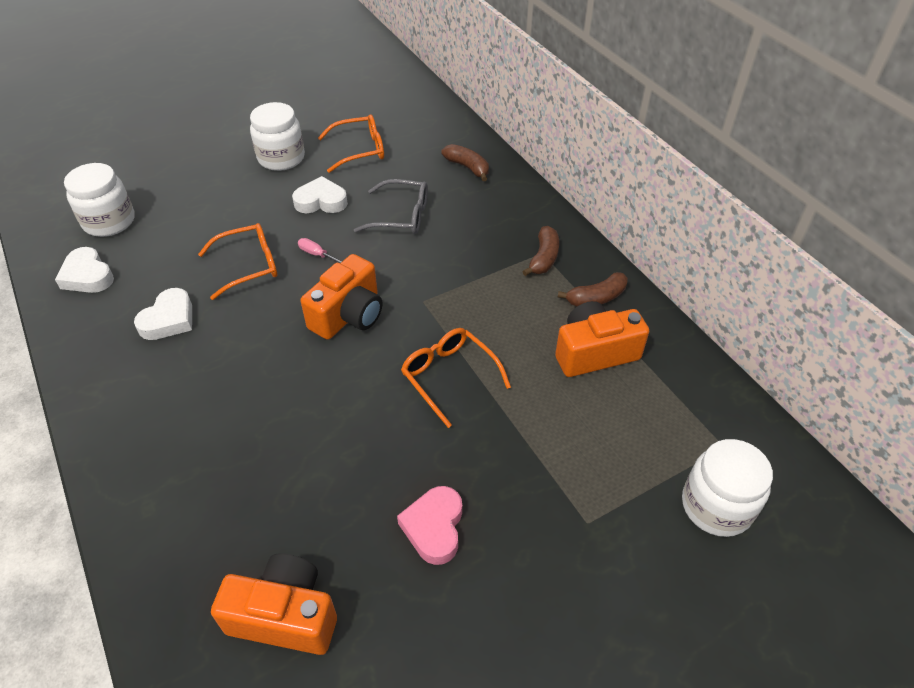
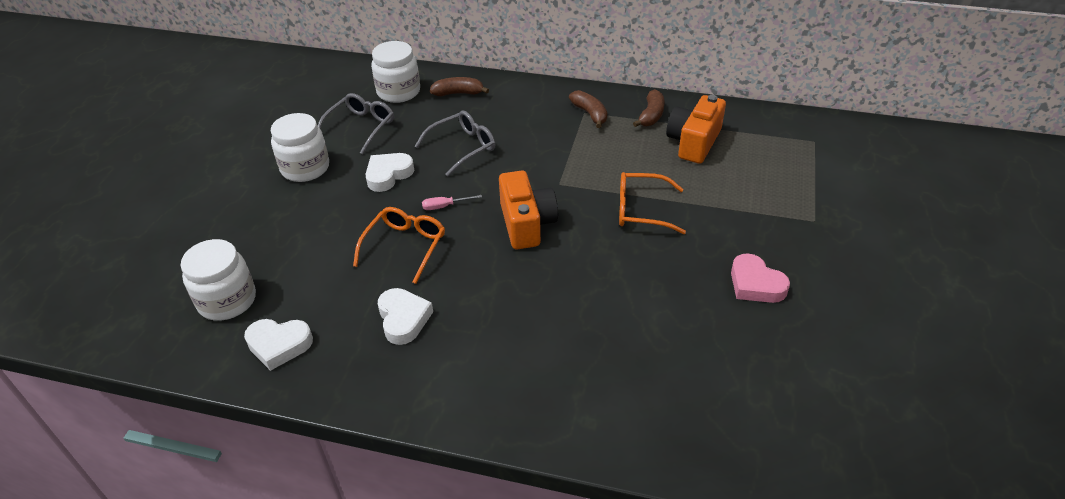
camera: 45 degrees left, 5 degrees down
orange camera [211,554,337,655] -> none
orange glasses [318,114,384,173] -> grey glasses [318,93,394,154]
white jar [682,439,773,537] -> white jar moved to [371,41,420,103]

